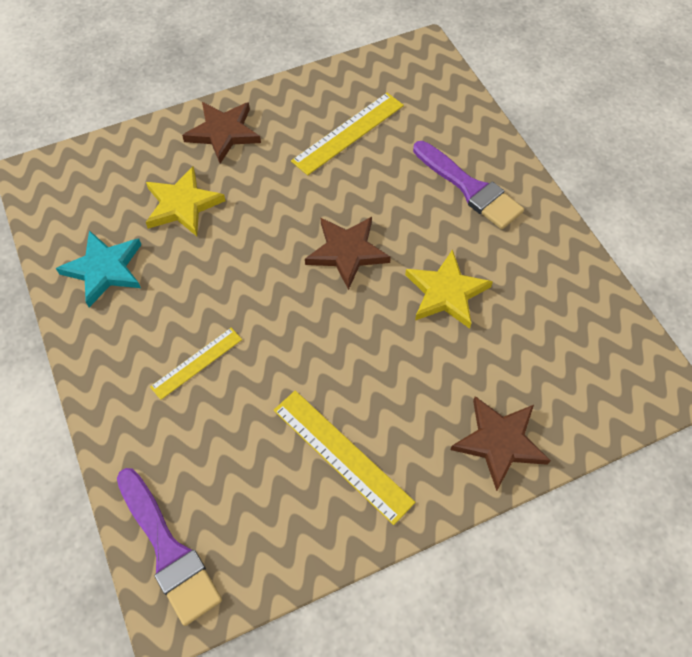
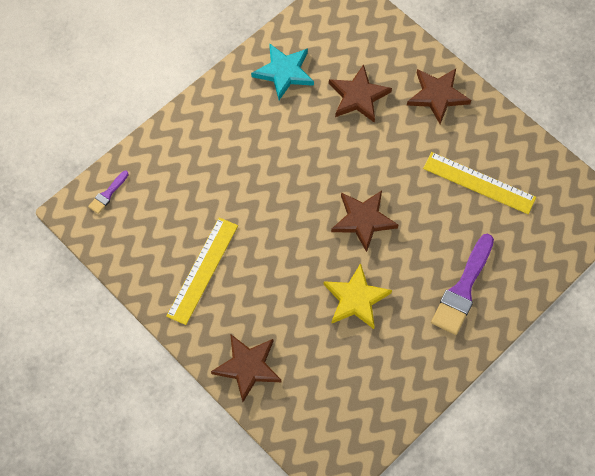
camera: 70 degrees right, 5 degrees up
purple brush [117,468,222,626] -> purple brush [88,171,129,214], size x0.49
yellow star [146,166,226,236] -> brown star [329,64,392,123]
yellow ruler [150,328,242,400] -> none

